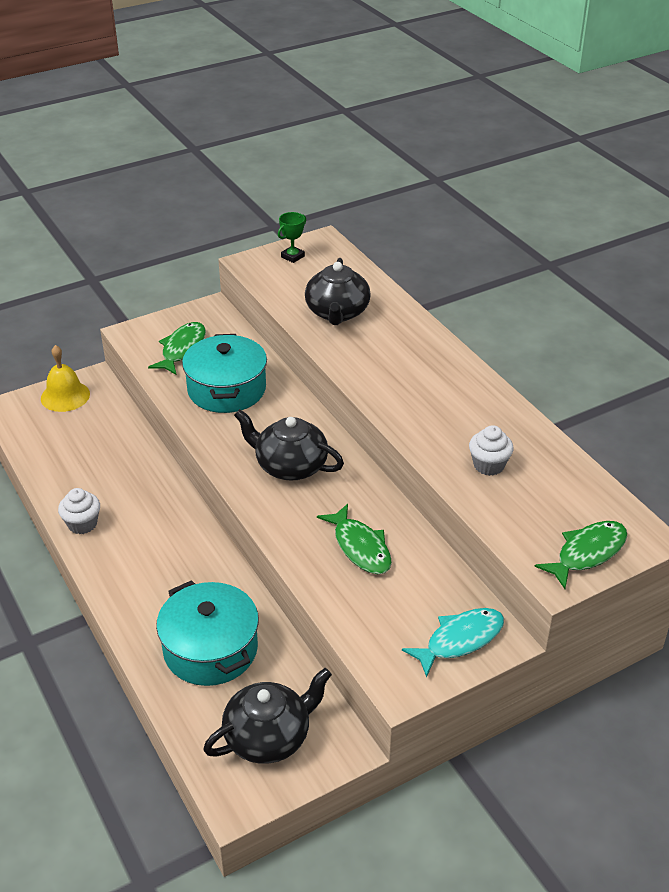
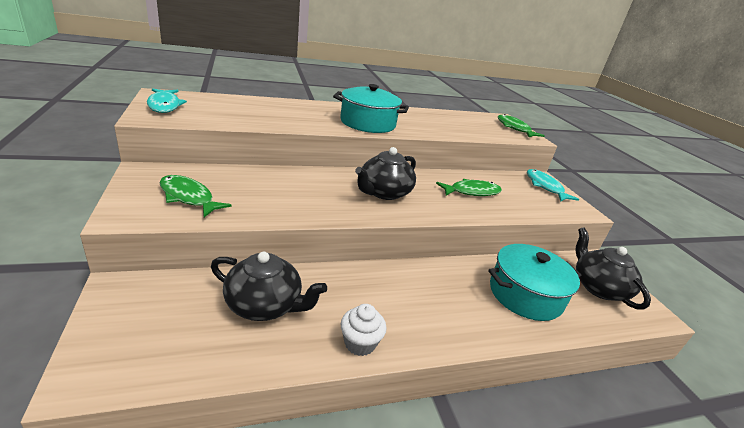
camera: 80 degrees left, 10 degrees down
yellow bell [41,345,90,412] -> none
turquoise pot [182,334,267,413] -> turquoise pot moved to [333,84,409,133]
green trophy [278,212,306,263] -> turquoise fish [147,89,187,113]
black teapot [305,258,371,325] -> black teapot moved to [211,252,327,321]
white cupcake [469,425,514,476] -> none

